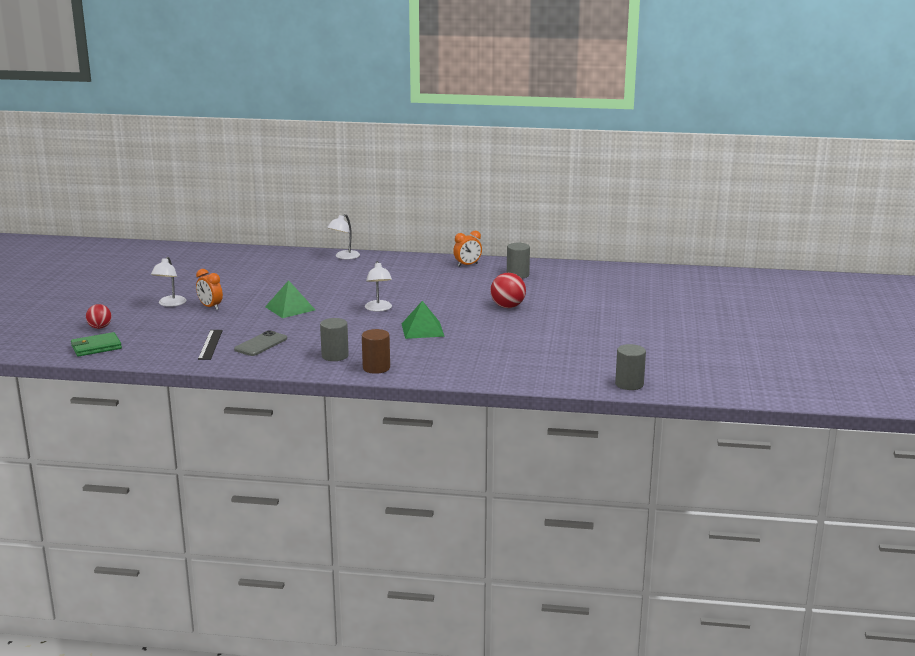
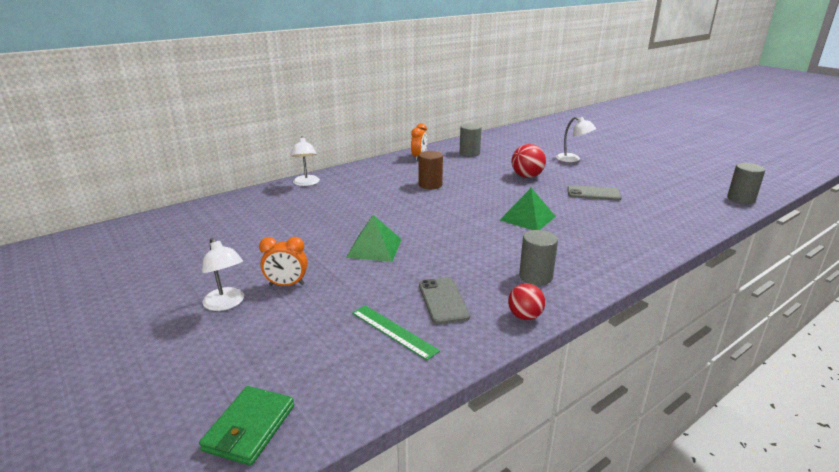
camera: 45 degrees left, 5 degrees up
red ball [86,304,111,329] -> red ball moved to [508,283,545,320]
black ruler [198,330,223,360] -> green ruler [352,305,440,360]
brown cylinder [362,329,390,374] -> brown cylinder moved to [419,151,443,189]
white lamp [365,261,392,312] -> white lamp moved to [556,117,596,162]
none -> grey phone [567,185,622,201]

